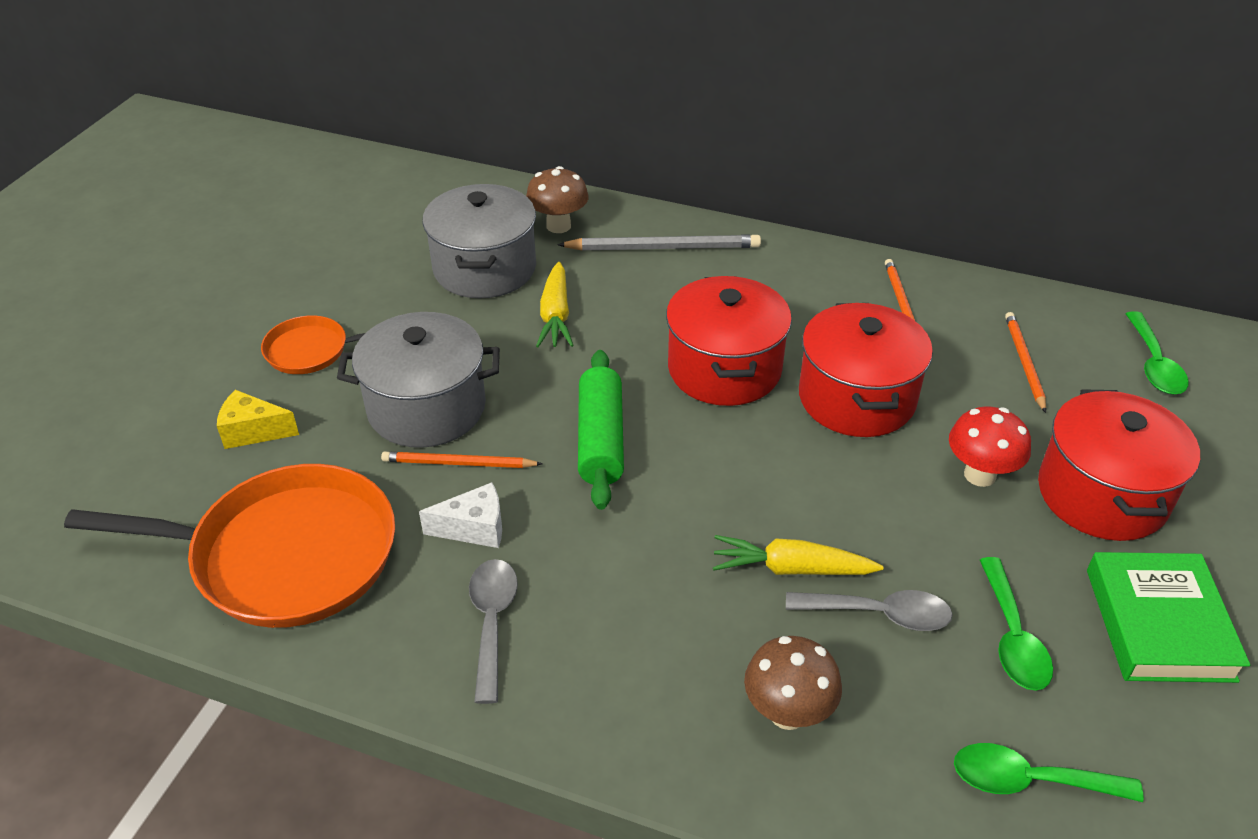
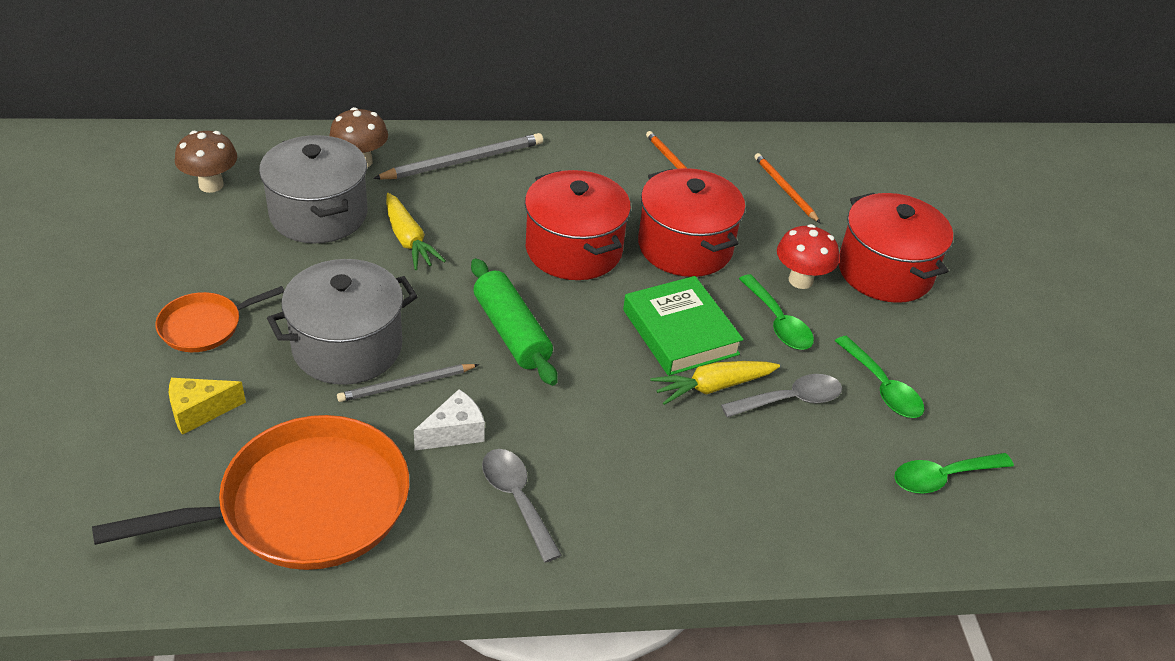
camera: 30 degrees left, 0 degrees up
orange pencil [381,452,543,468] -> grey pencil [337,364,479,402]
brown mushroom [744,636,842,730] -> brown mushroom moved to [175,131,237,193]
green book [1087,552,1250,683] -> green book moved to [623,276,744,376]
green spoon [1126,311,1189,394] -> green spoon moved to [739,274,814,350]

